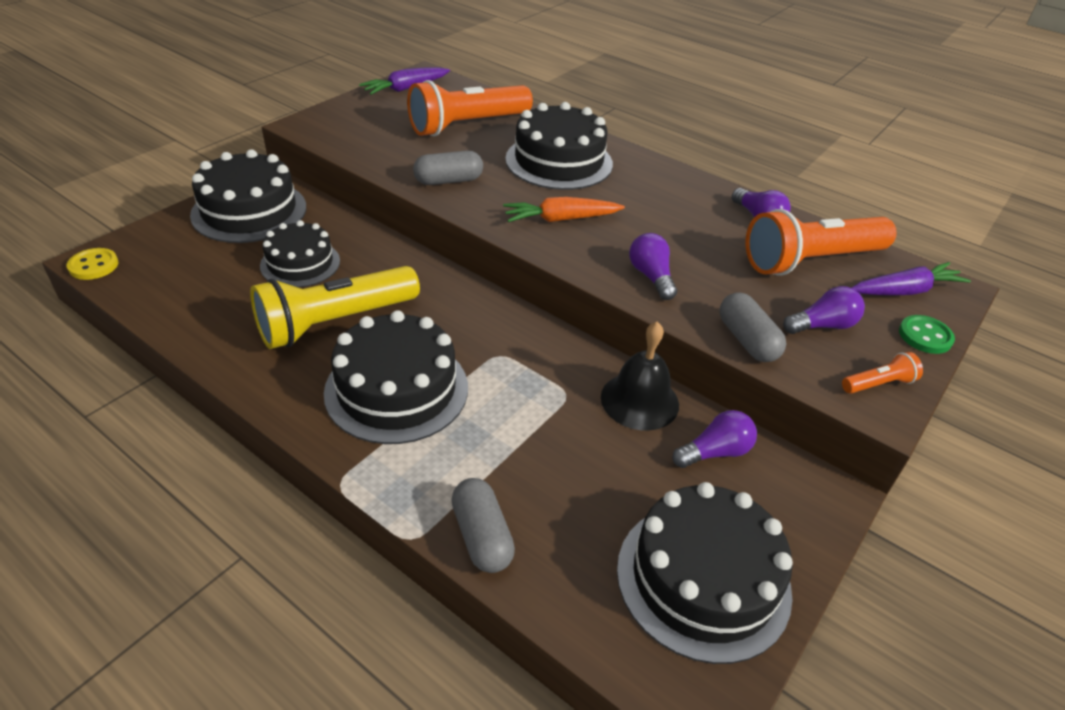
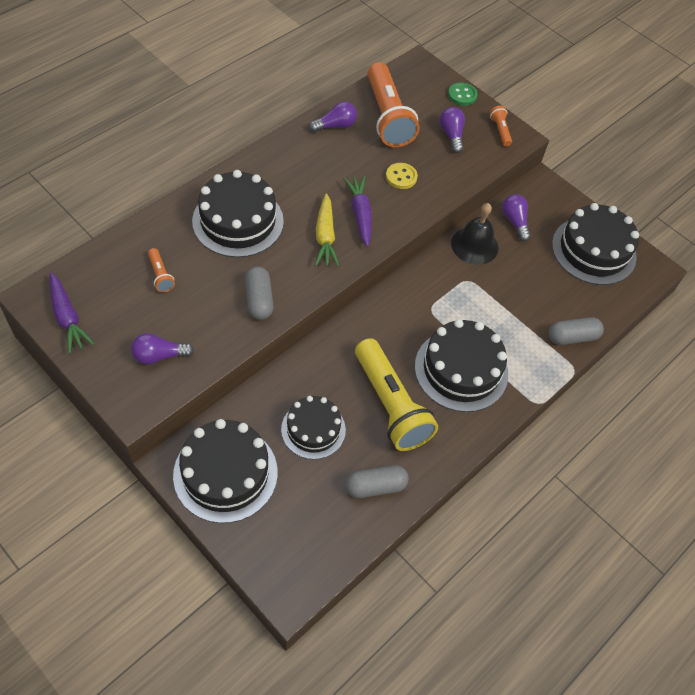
camera: 85 degrees left, 15 degrees up
yellow button [67,248,118,280] -> yellow button moved to [386,163,418,189]
orange flashlight [407,80,533,136] -> orange flashlight [148,248,175,292], size x0.42
orange carrot [503,197,625,222] -> yellow carrot [315,193,339,266]
purple light bulb [629,233,677,300] -> purple light bulb moved to [131,333,194,365]
grey capsule [720,292,786,362] -> grey capsule moved to [345,465,409,498]
purple carrot [851,262,971,295] -> purple carrot moved to [343,176,372,247]

